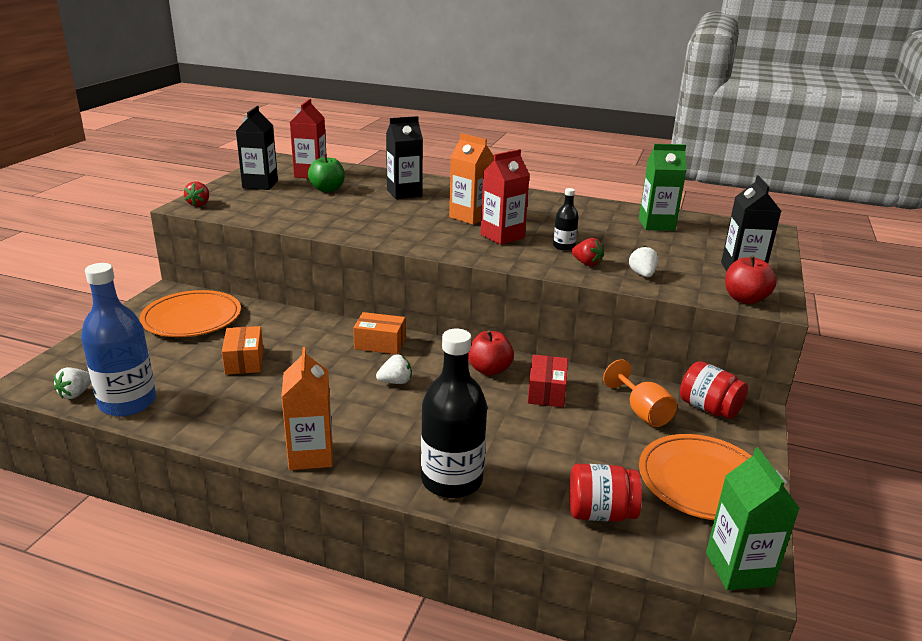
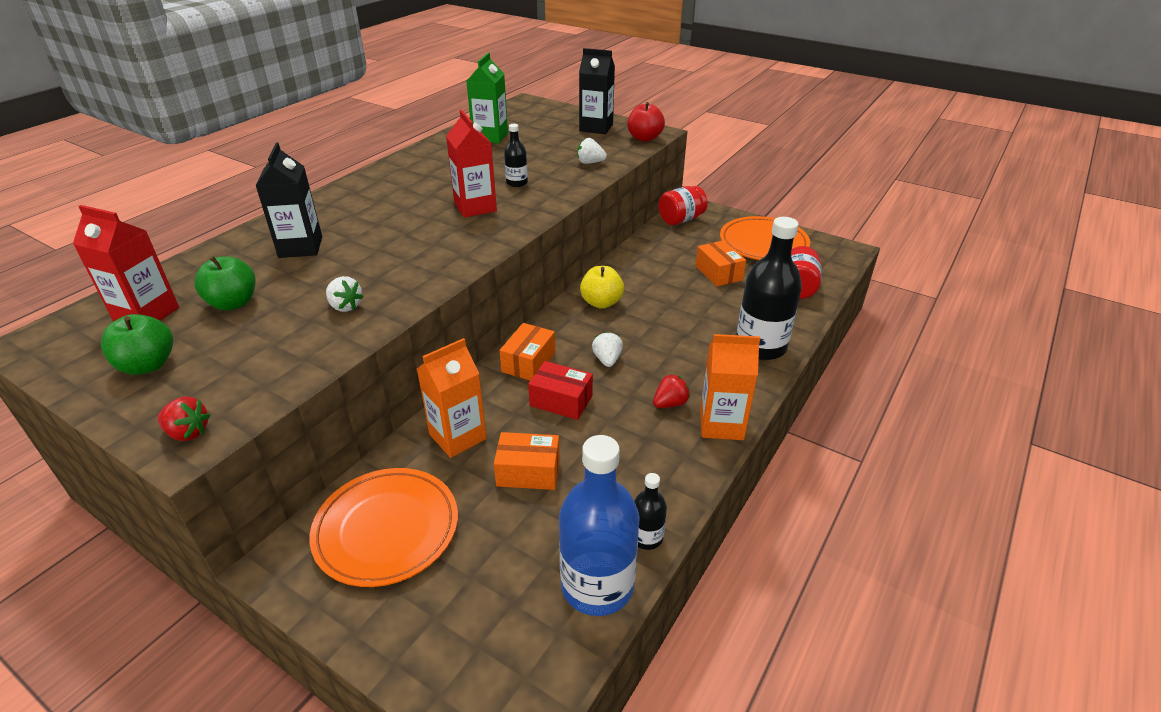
camera: 75 degrees left, 10 degrees up
white strawberry [54,367,91,399] -> white strawberry moved to [326,276,364,312]
black carton [236,106,278,190] -> green apple [101,314,173,375]
orange carton [449,133,494,225] -> orange carton moved to [417,338,487,458]
red apple [468,330,514,376] -> yellow apple [580,266,624,309]
red box [527,355,568,407] -> red box moved to [528,361,593,420]
red strawberry [572,238,604,267] -> red strawberry moved to [653,374,690,408]
orange goblet [603,359,677,427] -> none
green carton [706,447,800,590] -> none
none -> black bottle [634,473,667,550]
none -> orange box [696,240,746,287]

